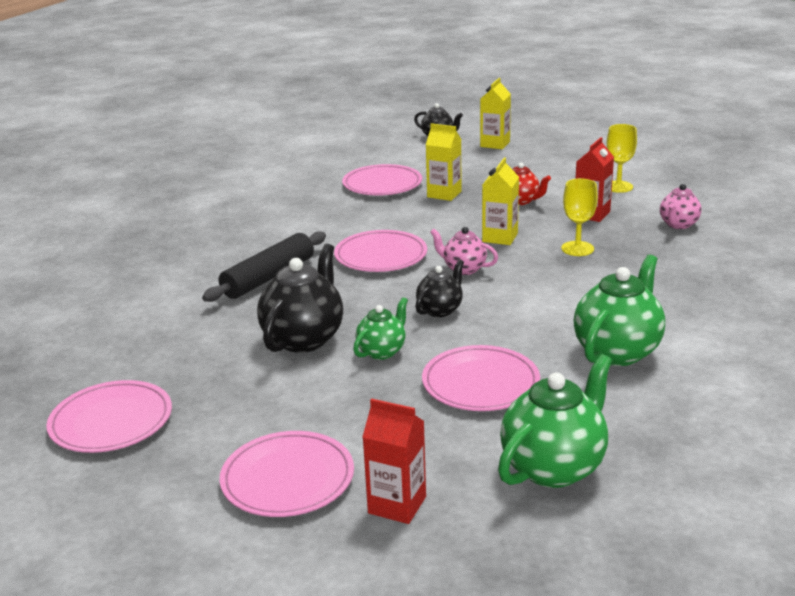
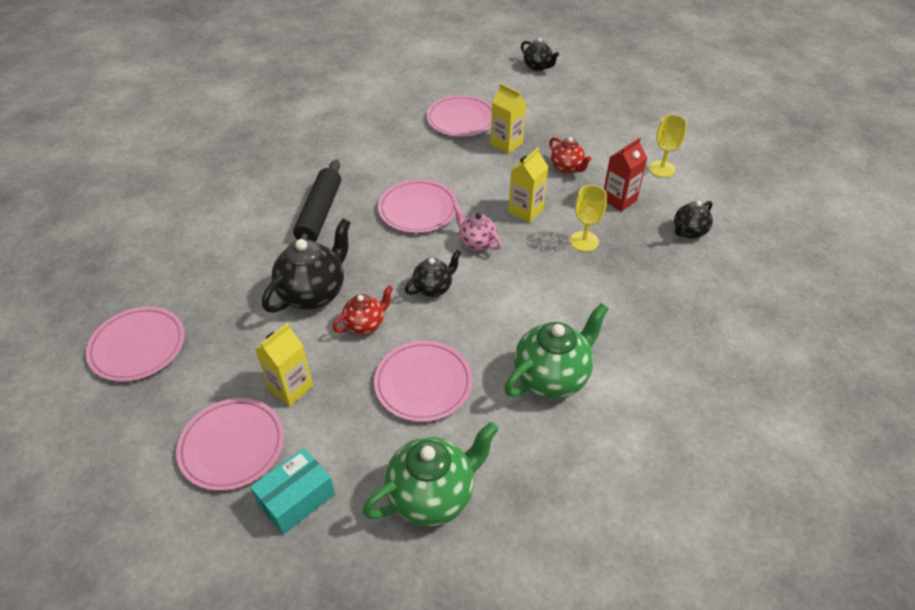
camera: 15 degrees right, 20 degrees up
black rolling pin [202,232,326,302] -> black rolling pin turned 45 degrees counterclockwise [293,160,341,242]
green teapot [353,297,408,360] -> red teapot [333,285,393,335]
red carton [363,398,426,524] -> turquoise box [250,448,335,535]
yellow carton [480,78,511,149] -> yellow carton moved to [255,323,313,406]
pink teapot [660,184,701,229] -> black teapot [674,201,713,239]

